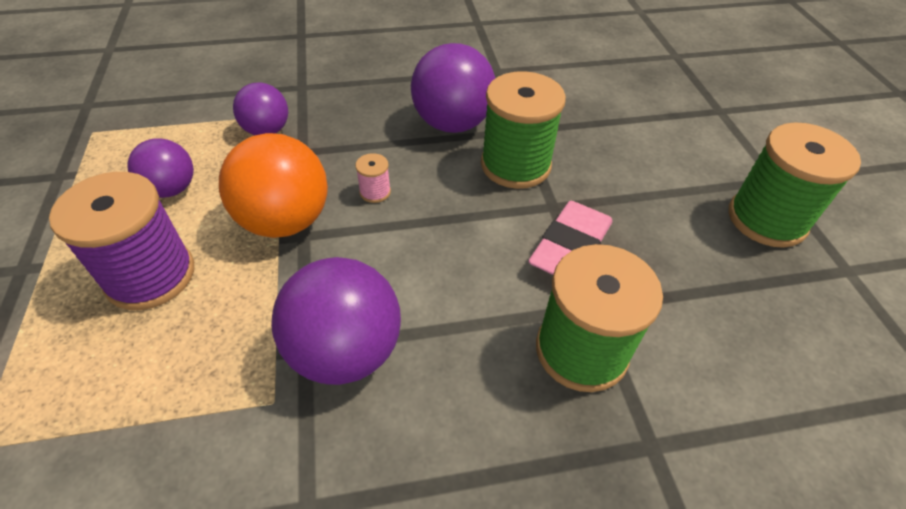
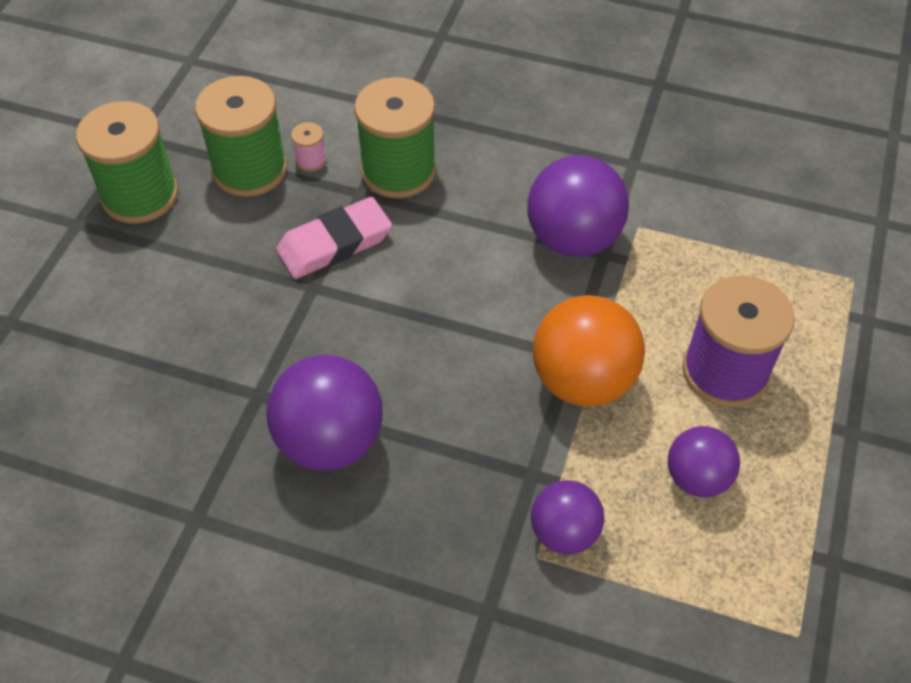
camera: 150 degrees left, 5 degrees up
pink spool [355,153,391,203] -> pink spool moved to [291,122,327,172]
green spool [481,71,566,189] -> green spool moved to [195,76,287,197]

